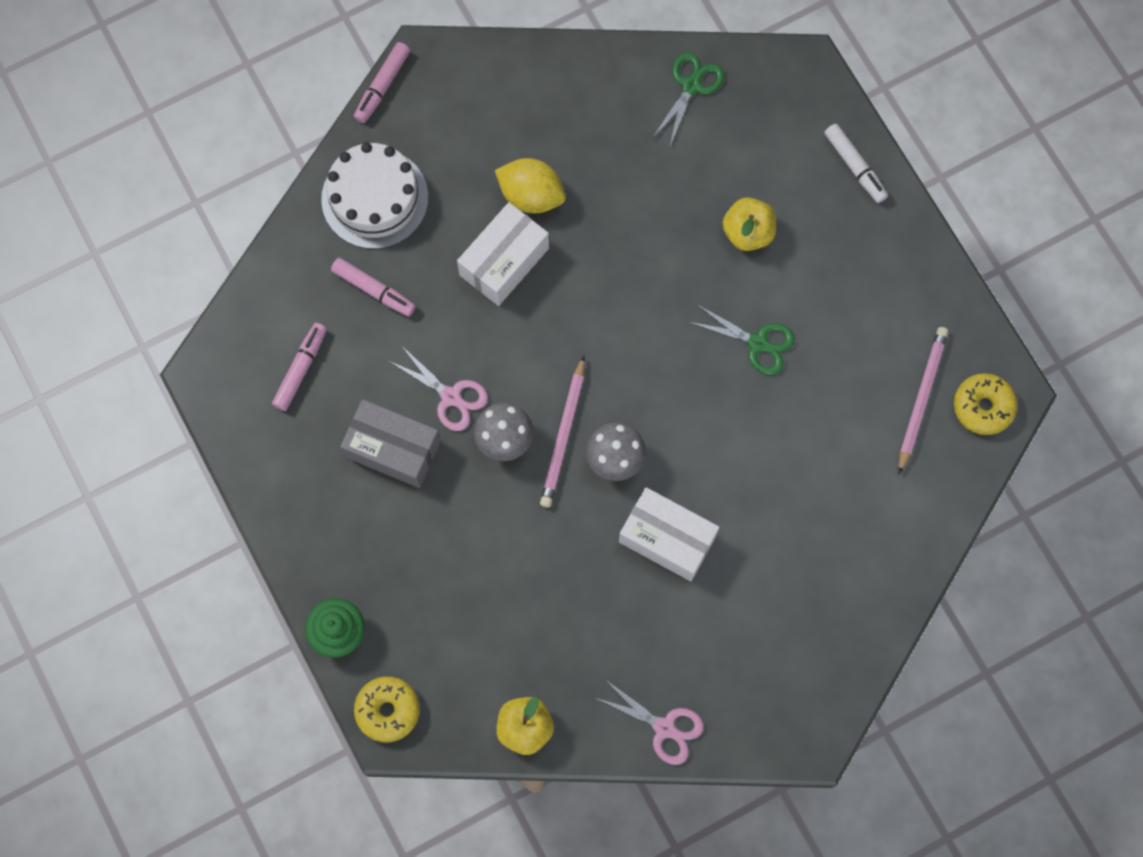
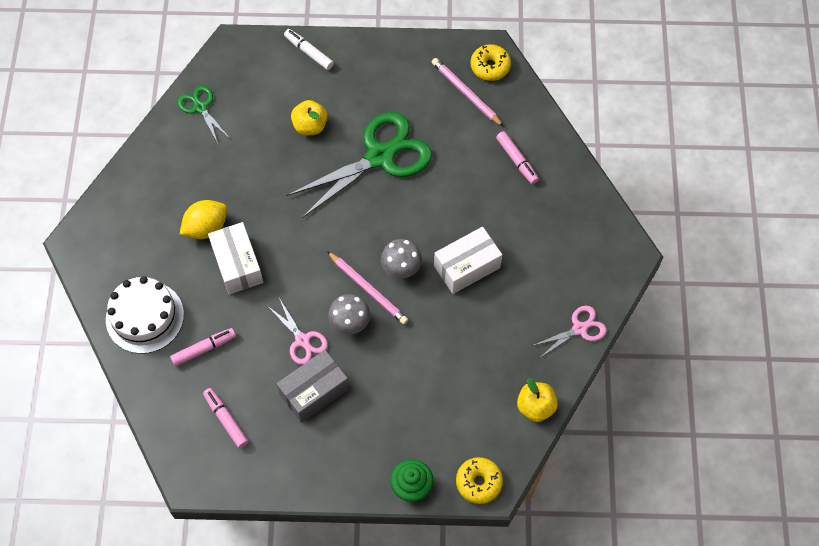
camera: 60 degrees left, 10 degrees down
pink marker [354,42,410,123] -> pink marker moved to [496,131,539,184]
pink scissors [389,345,488,431] -> pink scissors turned 75 degrees clockwise [269,298,328,365]
green scissors [689,304,795,375] -> green scissors [287,112,432,218], size x2.08
white marker [824,124,888,203] -> white marker turned 135 degrees counterclockwise [284,29,334,70]

